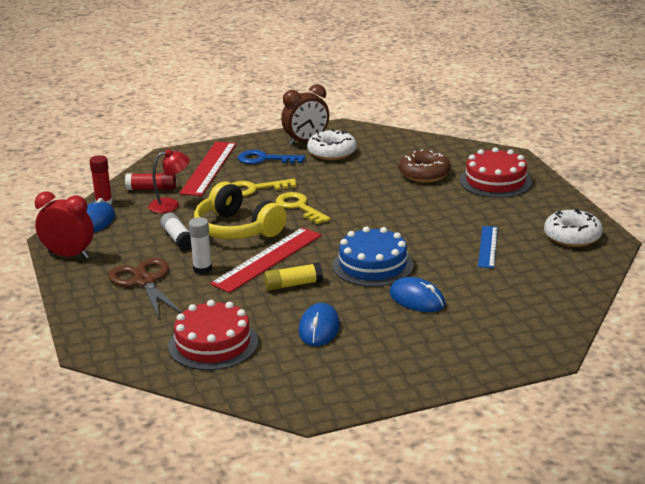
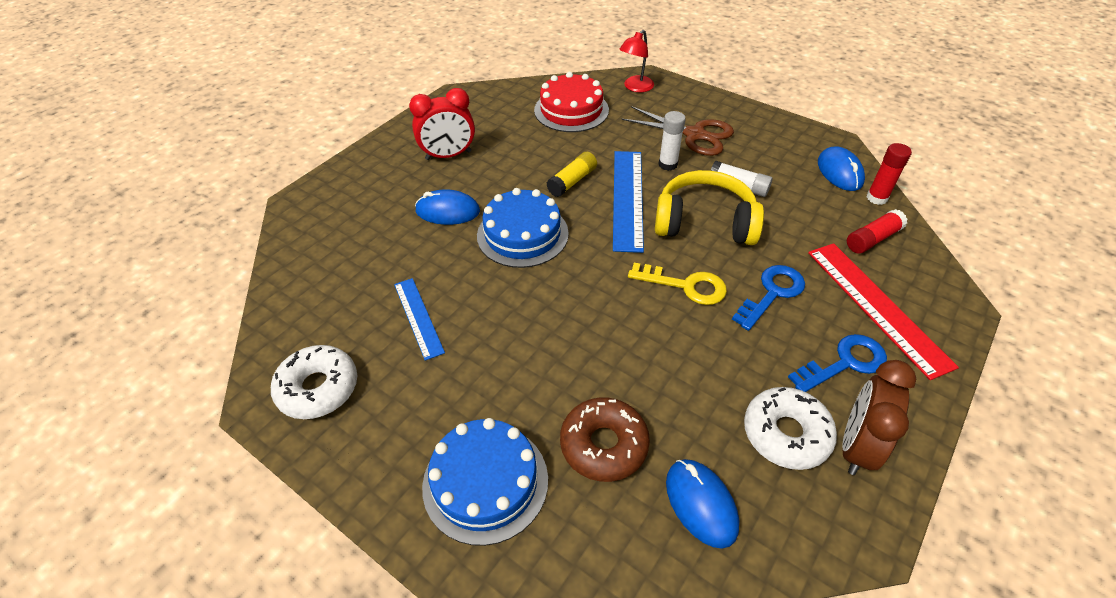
camera: 145 degrees right, 20 degrees up
red clock [35,192,94,259] -> red clock moved to [409,88,475,160]
red lamp [148,149,190,213] -> red lamp moved to [619,30,654,92]
red ruler [210,227,321,293] -> blue ruler [613,151,644,253]
yellow key [232,179,297,197] -> blue key [732,265,805,331]
blue mouse [298,303,340,346] -> blue mouse moved to [666,459,739,549]
red cake [460,147,532,198] -> blue cake [422,418,548,546]

